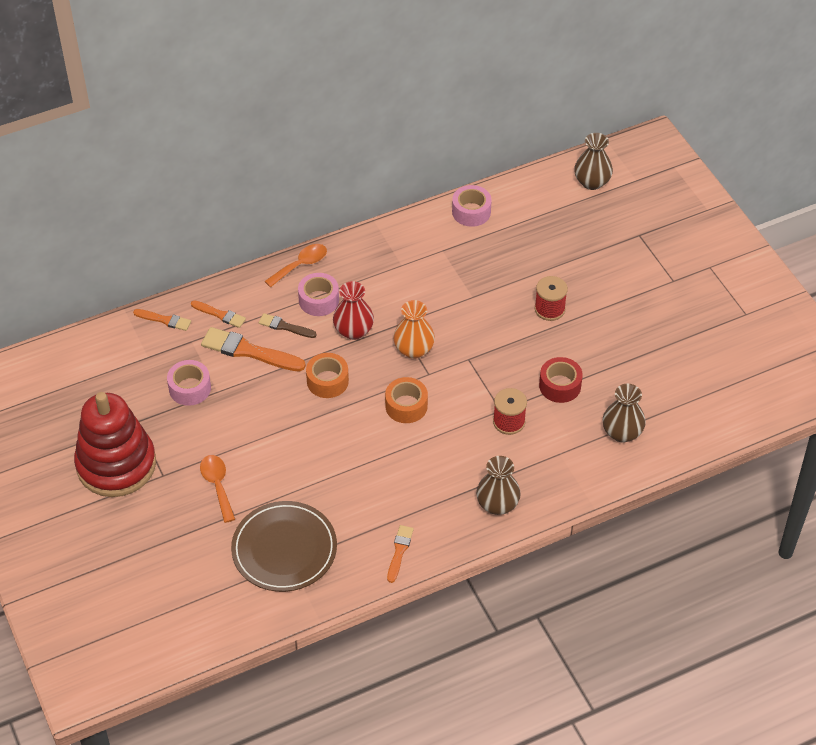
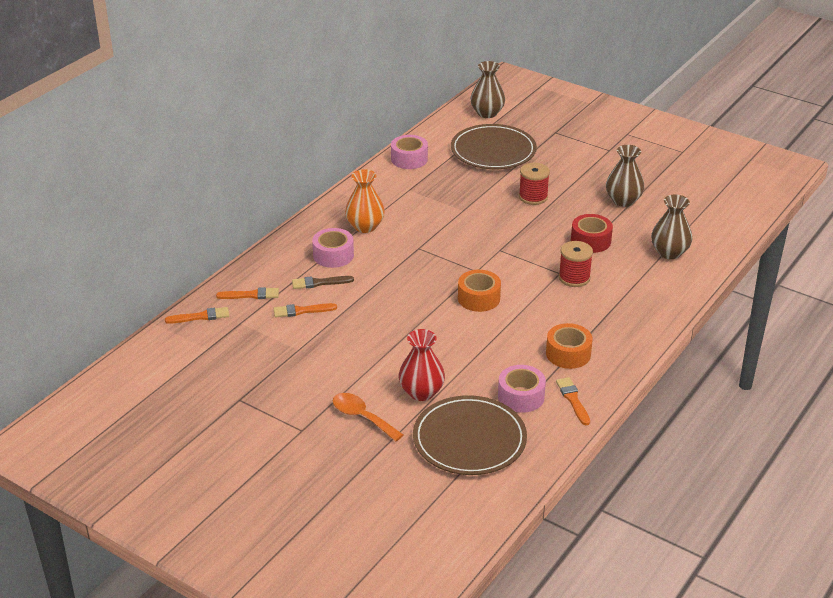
camera: 30 degrees left, 15 degrees down
red stacking toy [74,392,156,497] -> none
pink tape [167,360,211,406] -> pink tape moved to [498,365,546,413]
orange brush [201,327,306,372] -> orange brush [273,303,337,317], size x0.56
orange spoon [265,244,327,287] -> none
orange tape [306,353,349,398] -> orange tape moved to [546,323,593,369]
red vase [333,281,374,340] -> red vase moved to [398,329,445,401]
orange vase [393,300,435,359] -> orange vase moved to [345,169,385,233]
brown vase [476,456,521,515] -> brown vase moved to [606,145,645,207]
none -> brown plate [451,124,537,169]

